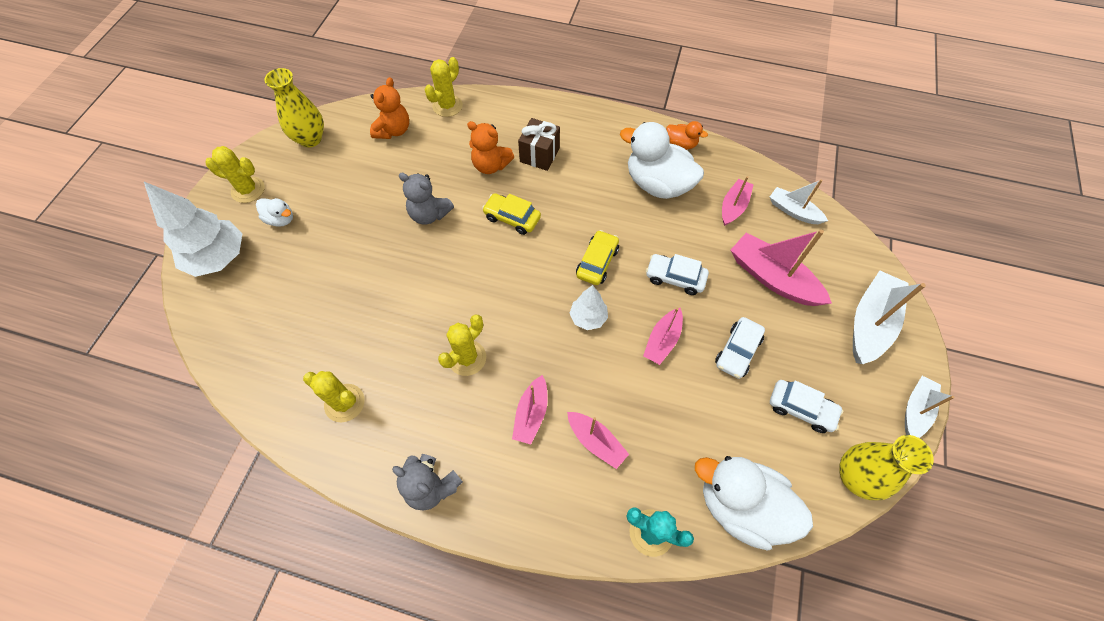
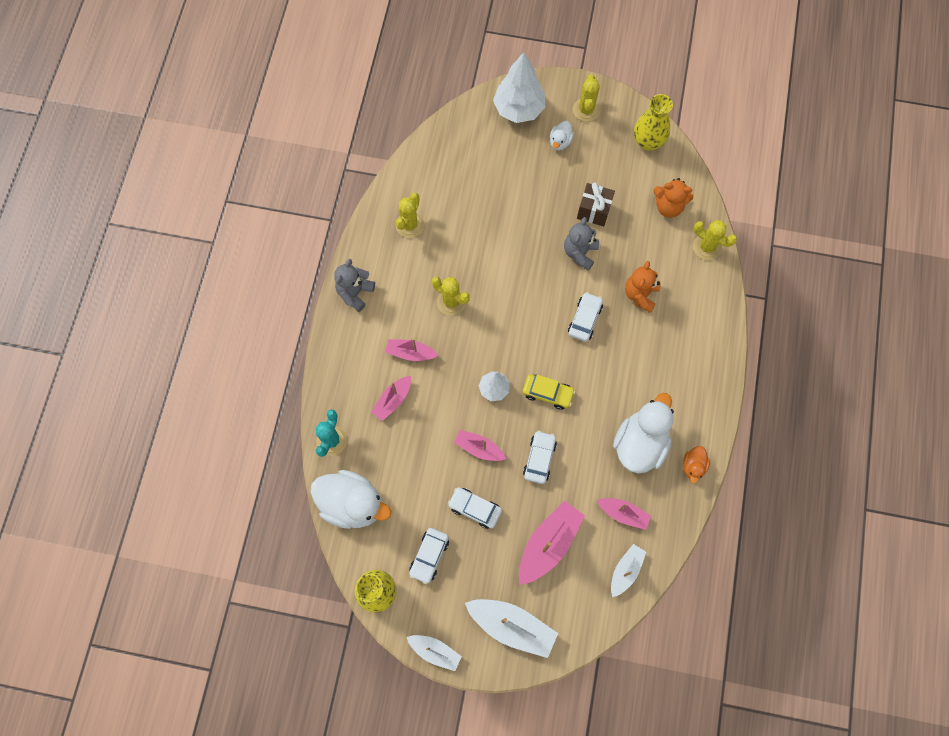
camera: 85 degrees right, 10 degrees up
yellow car [482,193,541,235] -> white car [568,292,603,342]
brown gift [518,118,560,171] -> brown gift moved to [577,183,615,227]
white duck [695,456,813,551] -> white duck turned 90 degrees clockwise [310,470,391,529]

